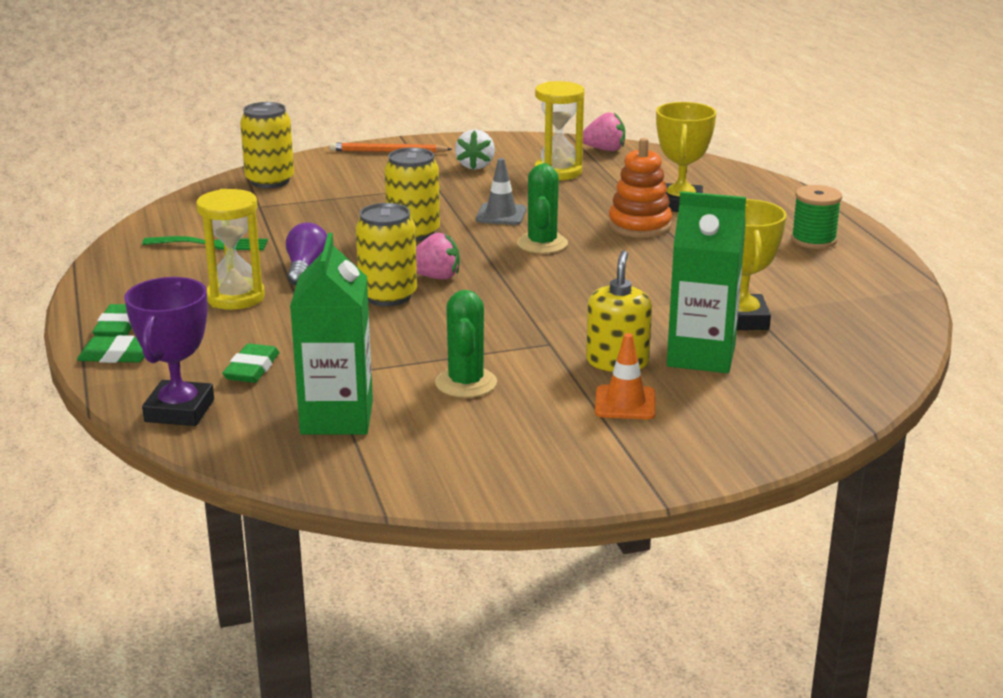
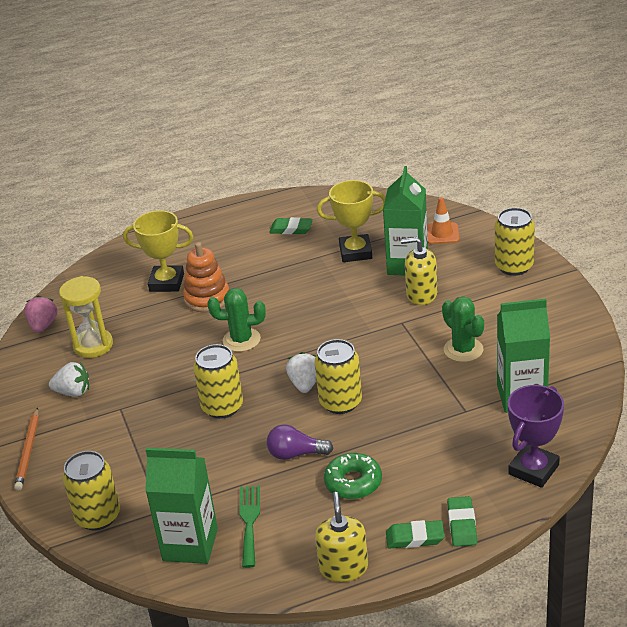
camera: 90 degrees left, 10 degrees up
purple trophy [124,277,214,426] -> purple trophy turned 60 degrees counterclockwise [507,385,564,488]
yellow hourglass [196,189,265,310] -> green donut [324,453,382,499]
green eraser [222,343,279,383] -> green eraser moved to [269,217,313,234]
pink strawberry [416,233,460,280] -> white strawberry [286,352,317,393]
green cactus [435,290,497,398] -> green cactus turned 60 degrees clockwise [442,296,484,362]
grey traffic cone [476,158,526,225] -> none
orange traffic cone [595,333,656,419] -> orange traffic cone moved to [427,197,459,244]
green spool [791,185,842,249] -> none
none -> green carton [145,448,218,564]
none -> yellow soap dispenser [315,492,368,582]
none -> yellow can [495,208,535,276]

